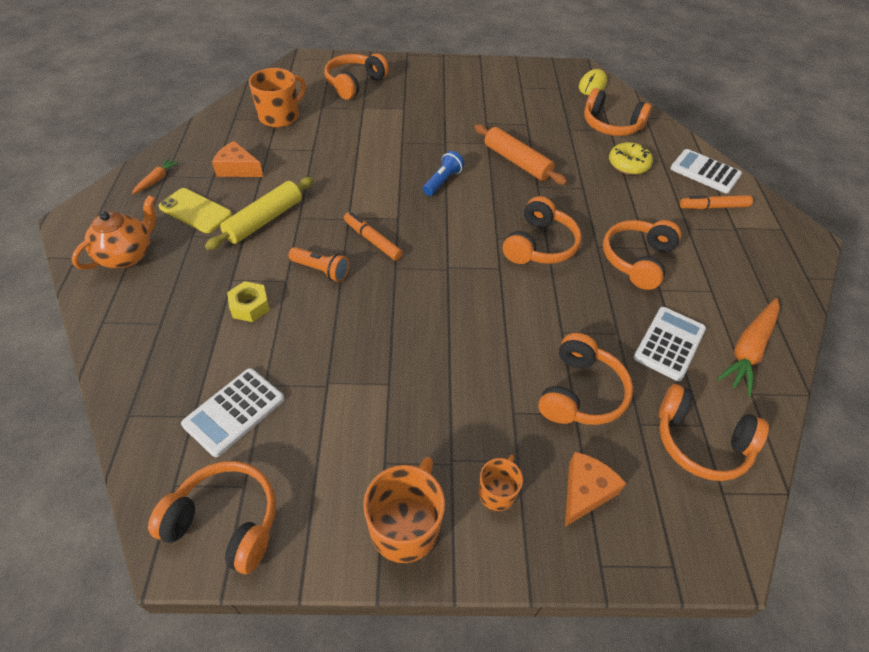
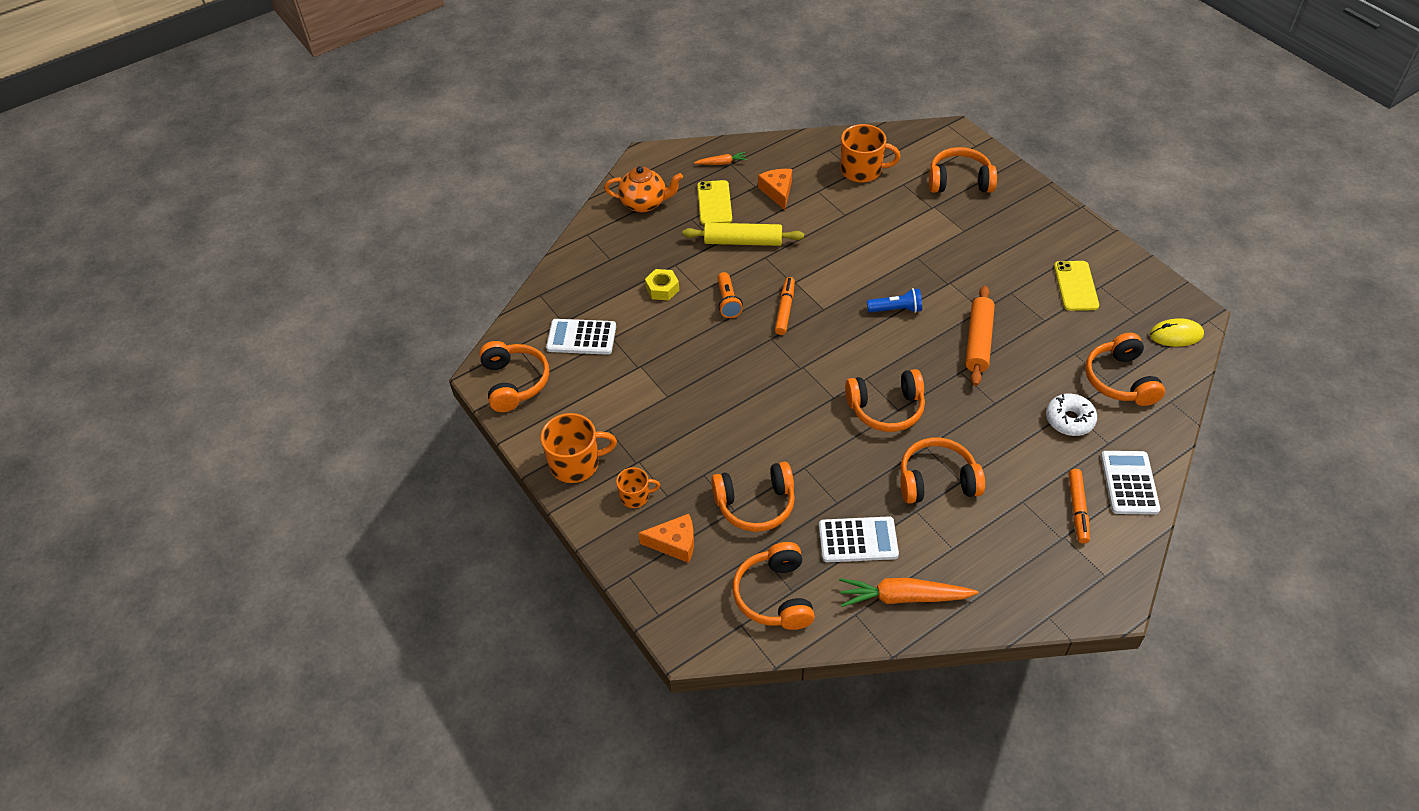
camera: 60 degrees right, 0 degrees up
yellow donut [609,142,653,175] -> white donut [1046,393,1097,436]
orange marker [680,195,753,209] -> orange marker turned 135 degrees counterclockwise [1069,469,1090,544]
none -> yellow phone [1054,261,1099,311]

